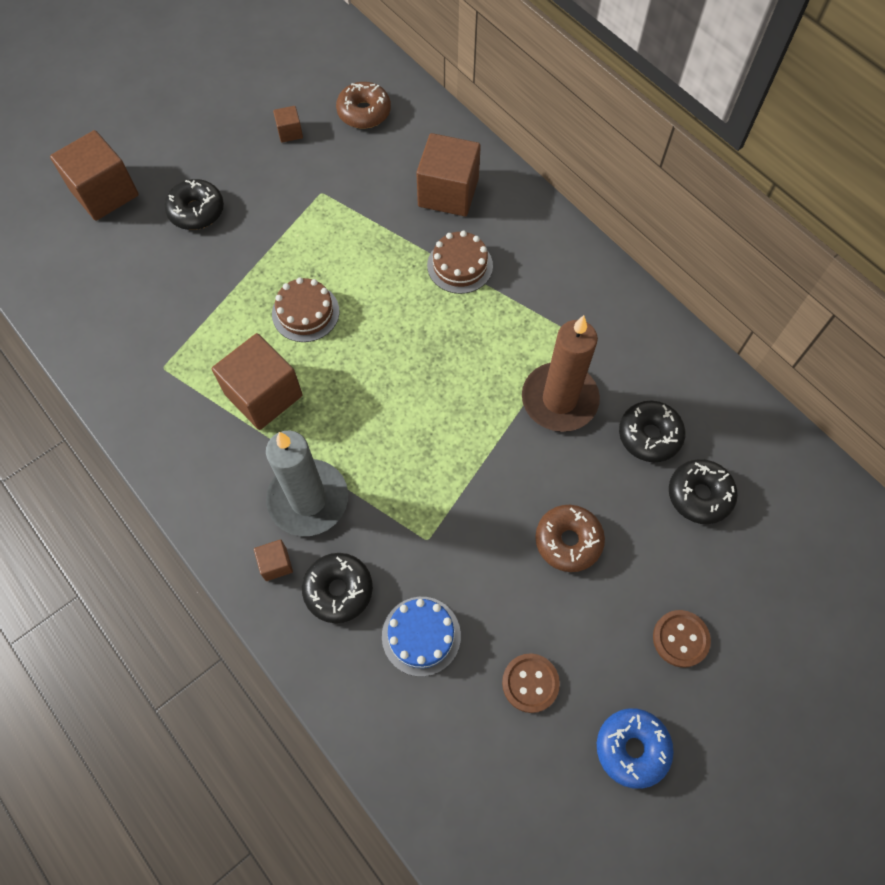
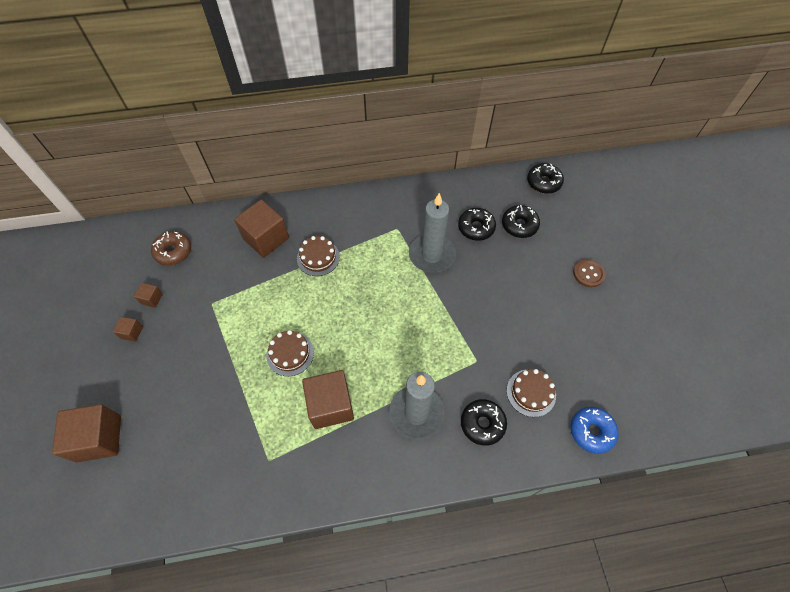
camera: 60 degrees left, 5 degrees down
black donut [164,179,224,230] -> black donut moved to [527,163,564,194]
brown cube [254,539,293,581] -> brown cube moved to [113,317,143,341]
blue cake [382,597,461,677] -> brown cake [507,369,556,417]
brown button [502,653,560,713] -> none
brown candle [522,315,600,432] -> grey candle [409,193,456,273]
brown donut [535,505,605,572] -> none
blue donut [597,708,674,789] -> blue donut moved to [571,407,619,454]

